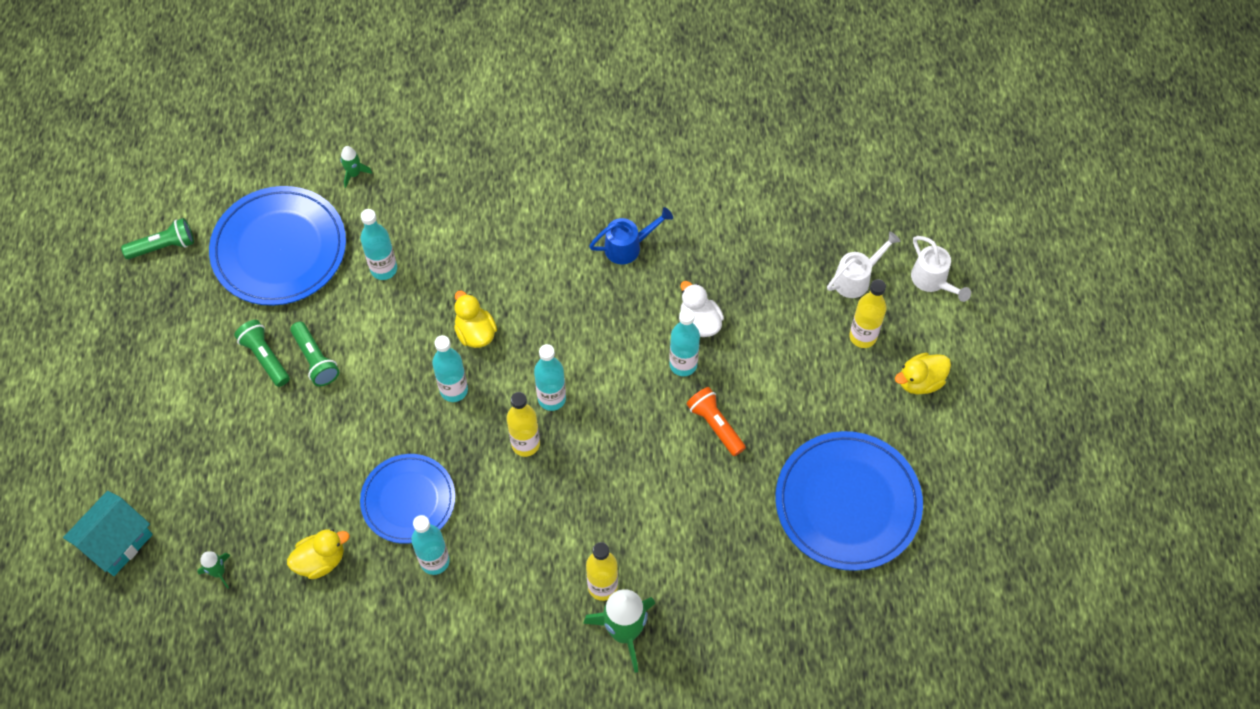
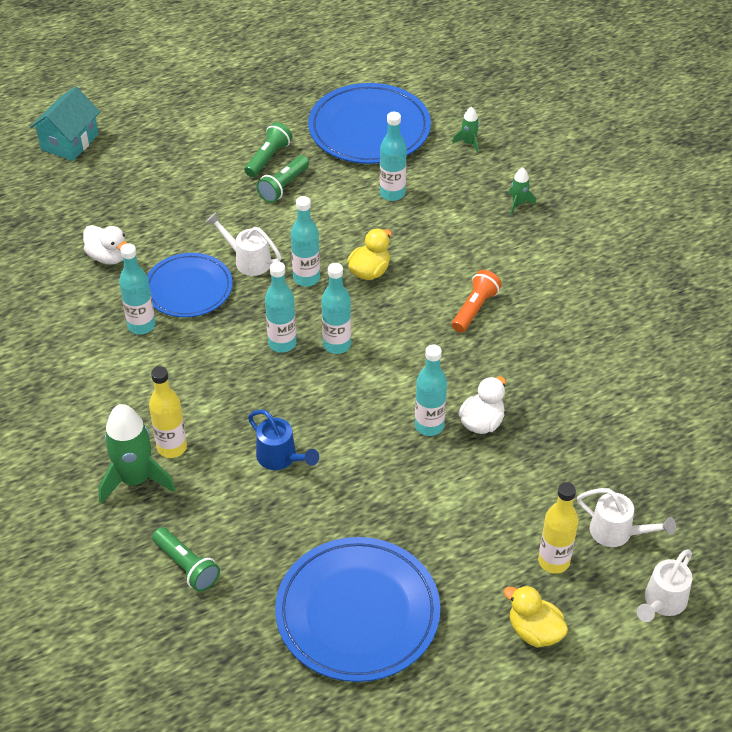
camera: 65 degrees right, 15 degrees down
turquoise house [63,491,153,576] -> turquoise house turned 75 degrees counterclockwise [30,86,100,161]
green flashlight [121,218,194,259] -> green flashlight moved to [152,527,220,592]
green rocket [197,551,230,589] -> green rocket moved to [509,167,536,215]
yellow duck [287,529,349,579] -> white duck [83,225,128,265]
yellow bottle [507,392,540,457] -> turquoise bottle [265,261,296,353]
blue watering can [589,207,673,264] -> blue watering can moved to [248,409,319,470]
orange flashlight [686,387,746,456] -> orange flashlight moved to [452,270,502,333]
none -> white watering can [206,212,281,276]

